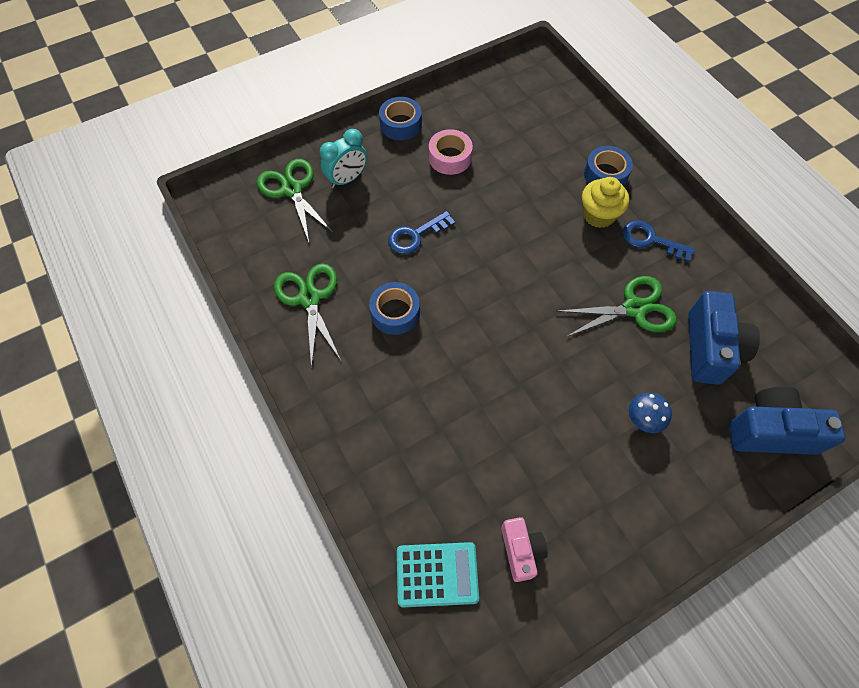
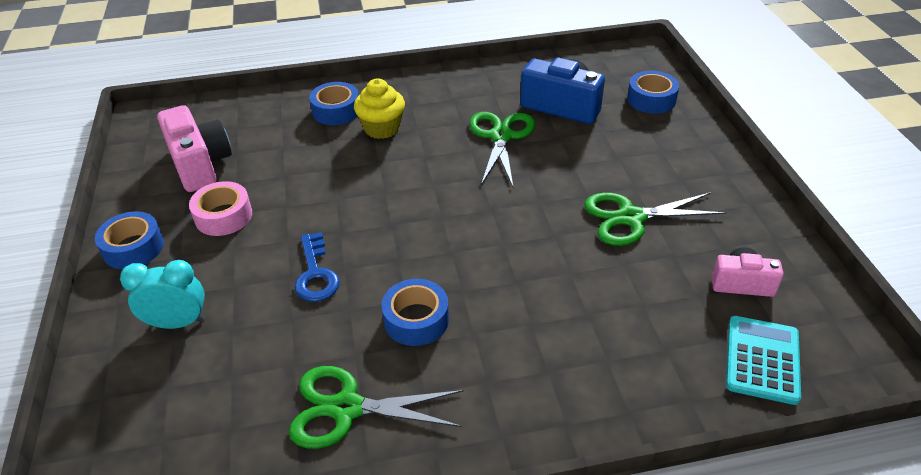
camera: 70 degrees left, 20 degrees down
green scissors [257,159,334,242] -> green scissors moved to [584,192,727,246]
turquoise clock [320,129,367,188] -> turquoise clock turned 75 degrees counterclockwise [120,260,205,329]
blue key [622,220,695,262] -> none
blue mushroom [629,393,672,433] -> none
blue camera [729,386,845,455] -> blue tape [627,71,679,114]
none -> pink camera [157,105,232,192]

